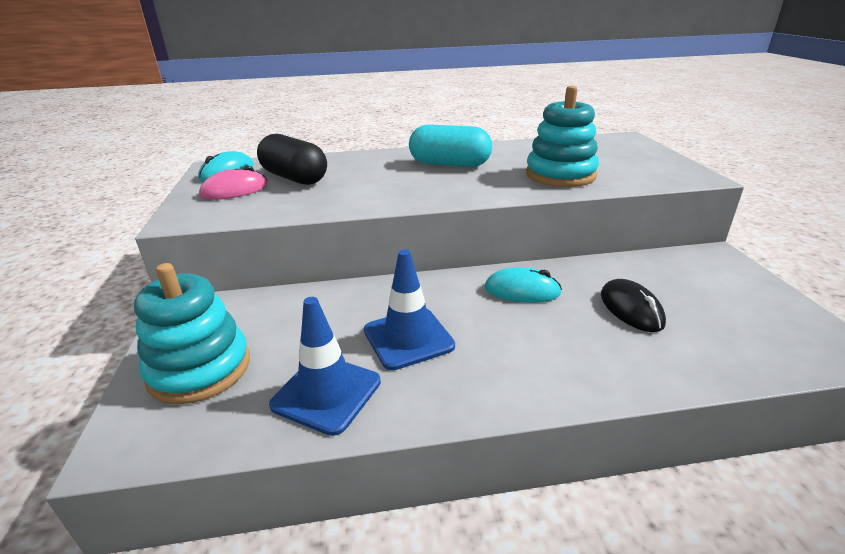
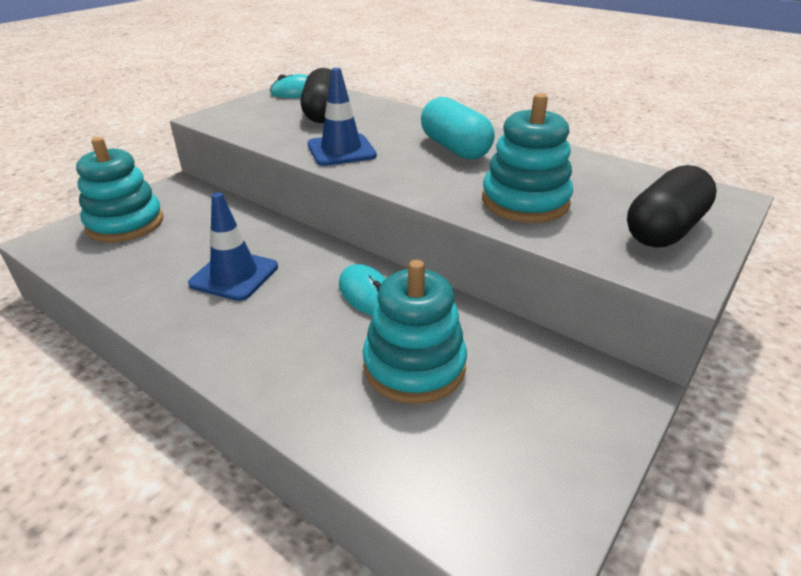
camera: 45 degrees right, 5 degrees up
pink mouse [199,166,268,200] -> none
blue traffic cone [269,297,381,436] -> blue traffic cone moved to [308,68,377,166]
black mouse [601,279,666,332] -> turquoise stacking toy [363,260,467,404]
none -> black capsule [627,165,717,248]

